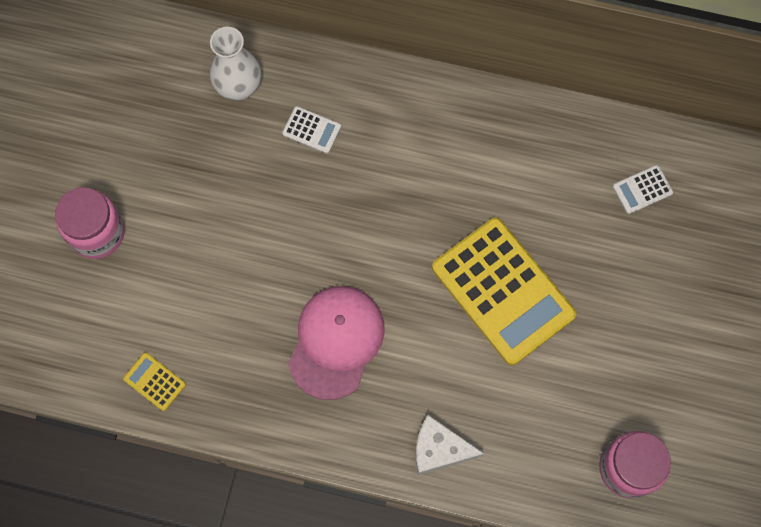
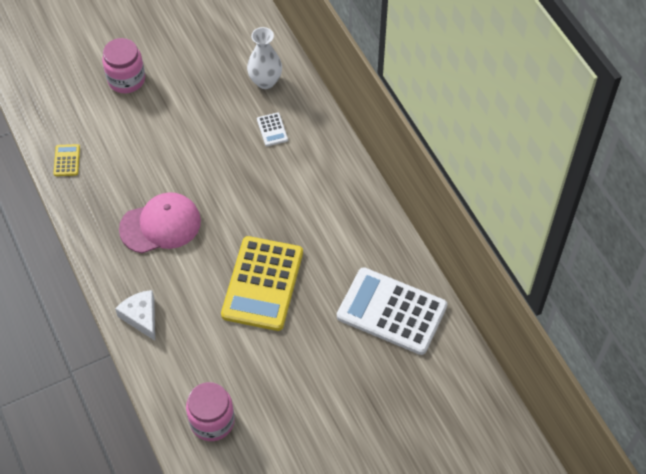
camera: 50 degrees right, 15 degrees down
white calculator [613,165,673,214] -> white calculator [337,267,447,355], size x2.46

